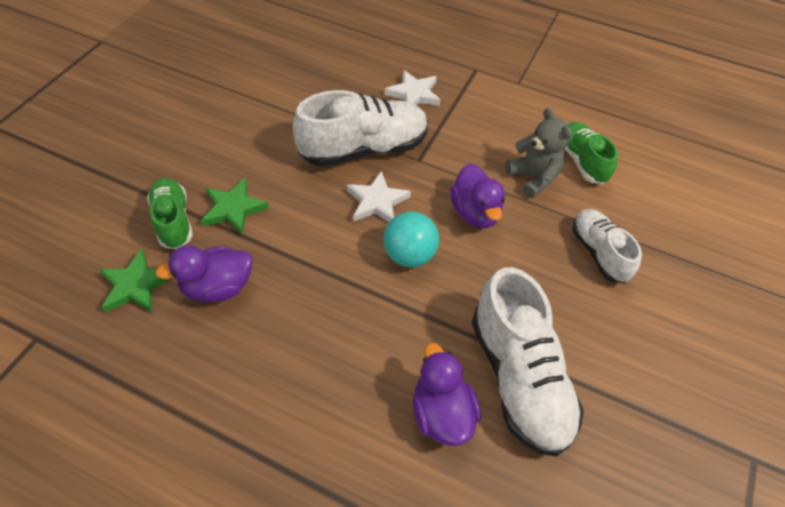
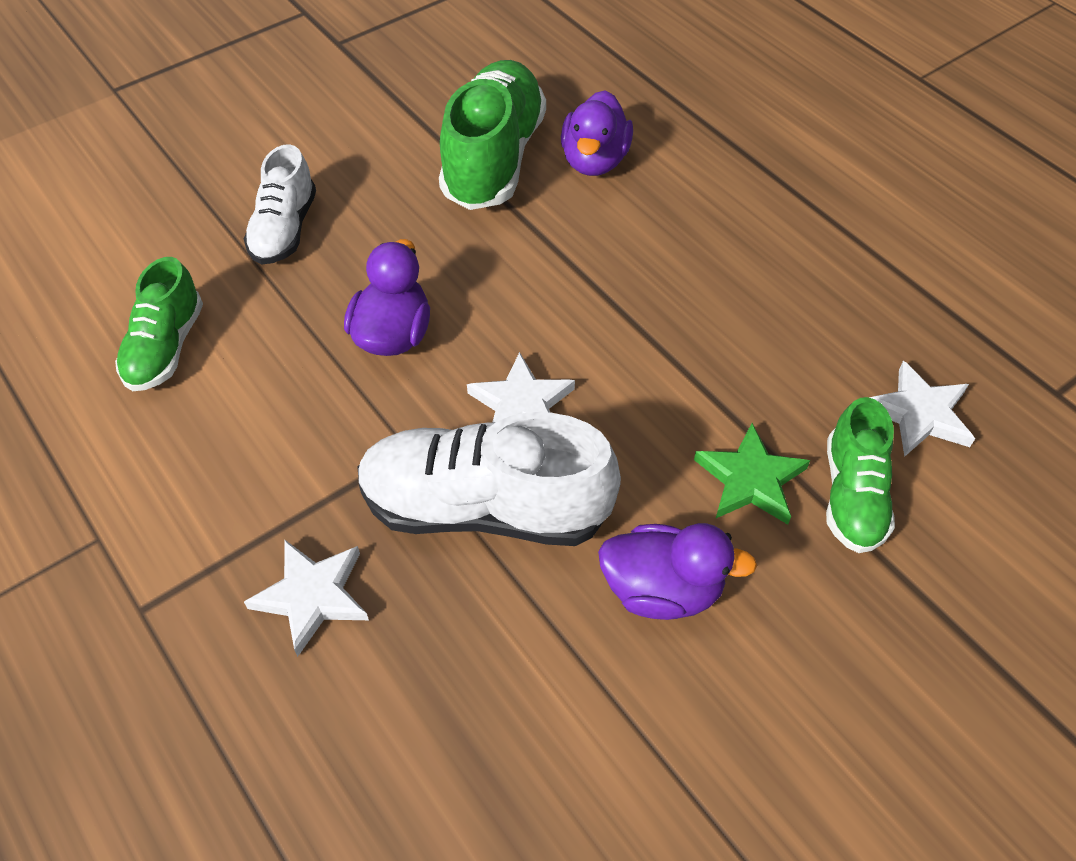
camera: 150 degrees left, 0 degrees up
green star [99,249,171,312] -> white star [869,361,975,457]
purple duck [155,245,252,302] -> purple duck moved to [598,523,757,620]
turquoise ball [383,212,439,267] -> none
white shoe [472,267,584,457] -> green shoe [439,60,546,210]
grey teddy bear [505,108,572,198] -> none

